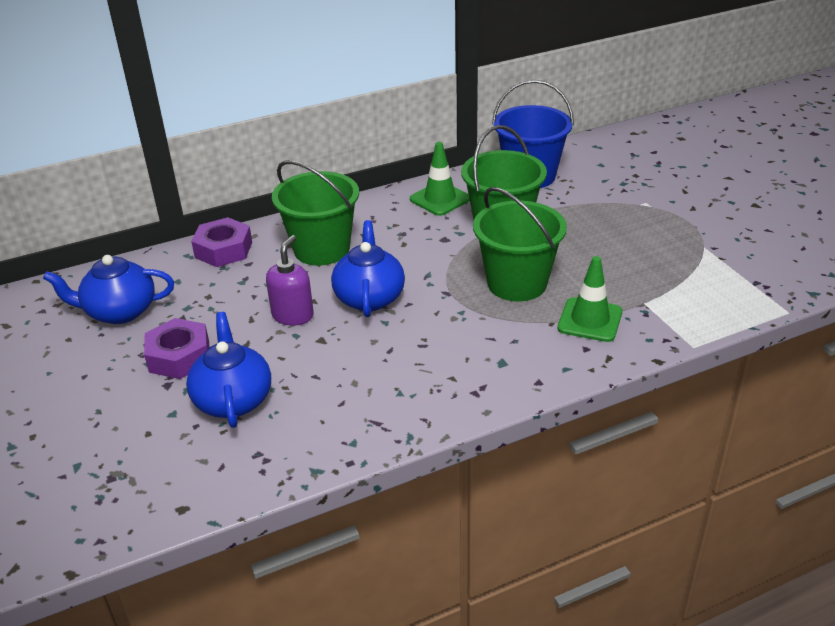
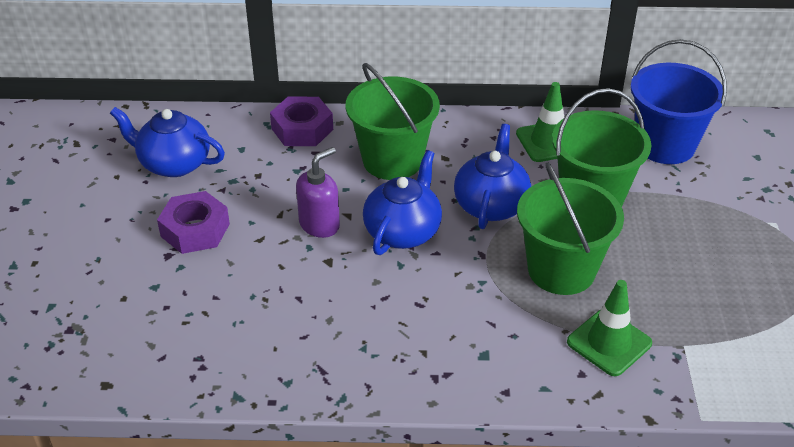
camera: 25 degrees right, 5 degrees up
blue teapot [186,312,271,428] -> blue teapot moved to [454,124,531,229]

